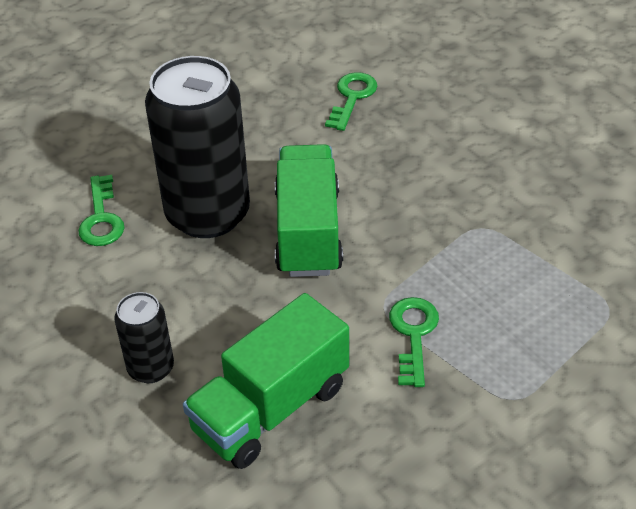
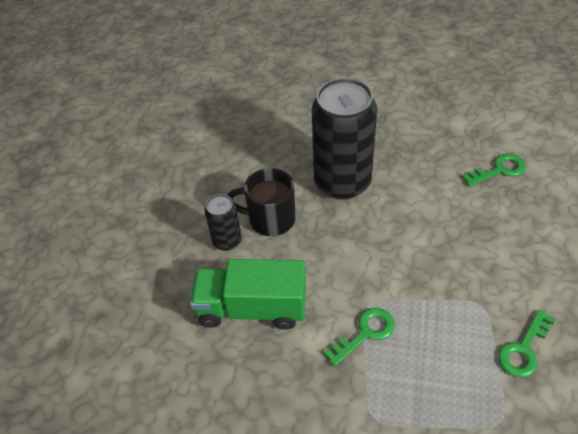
camera: 50 degrees right, 5 degrees up
green key [78,175,124,246] -> green key moved to [498,309,556,378]
green truck [275,144,343,277] -> none
none -> black mug [227,168,296,236]

